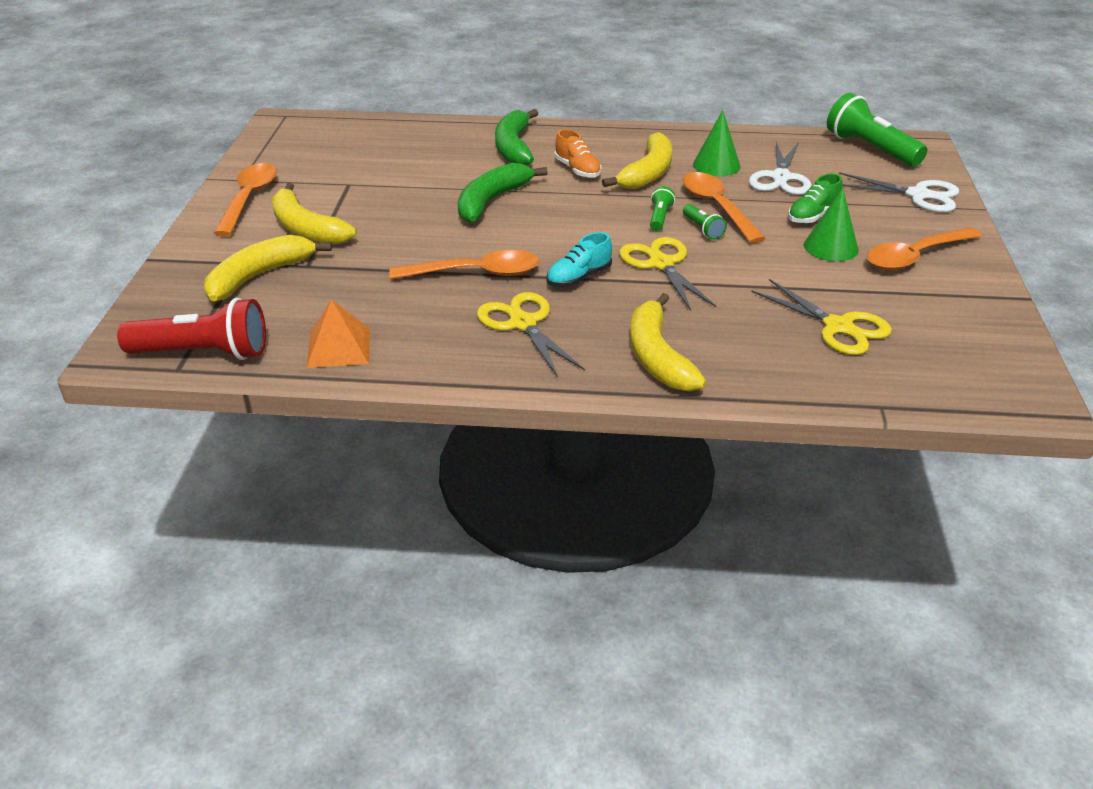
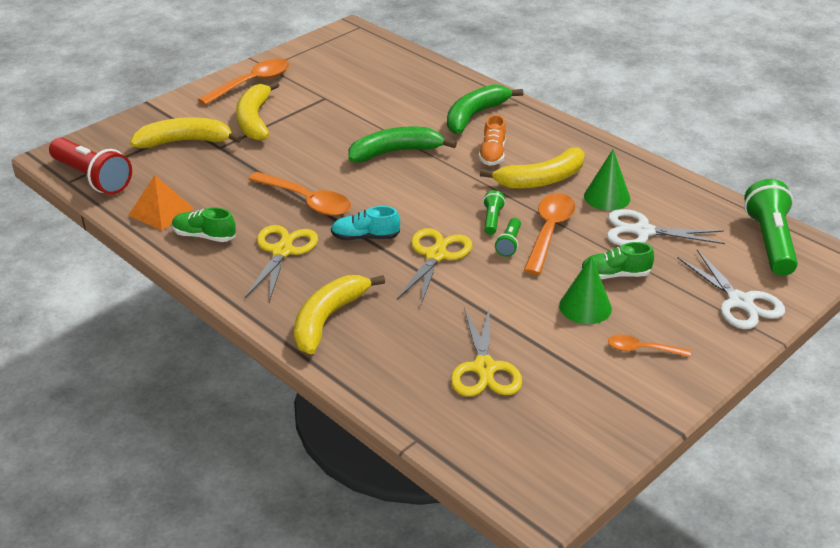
camera: 40 degrees right, 0 degrees up
green flashlight [650,186,675,231] -> green flashlight turned 45 degrees counterclockwise [483,190,505,235]
white scissors [749,142,812,195] -> white scissors turned 45 degrees clockwise [607,209,725,246]
orange spoon [867,227,982,270] -> orange spoon [608,334,691,357], size x0.56
none -> green shoe [172,207,236,242]

